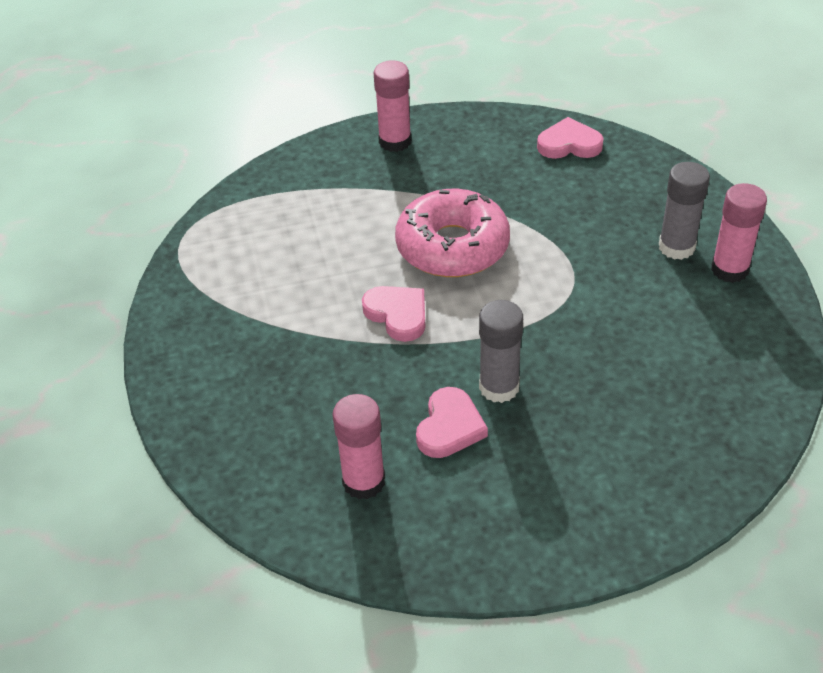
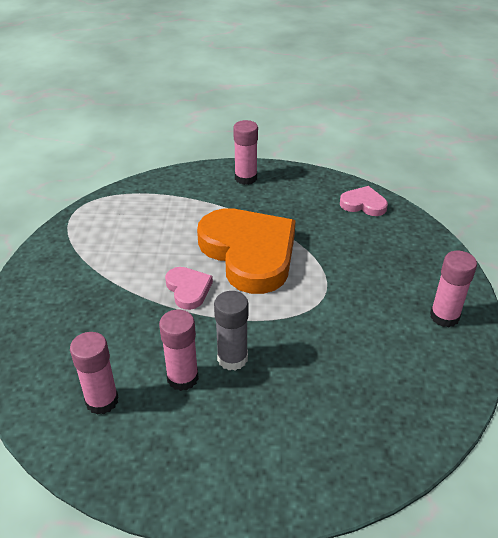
camera: 15 degrees right, 5 degrees down
pink donut [395,189,510,277] -> orange heart [197,208,296,294]
pink heart [416,387,488,458] -> pink glue stick [159,309,199,391]
grey glue stick [659,162,710,260] -> none

